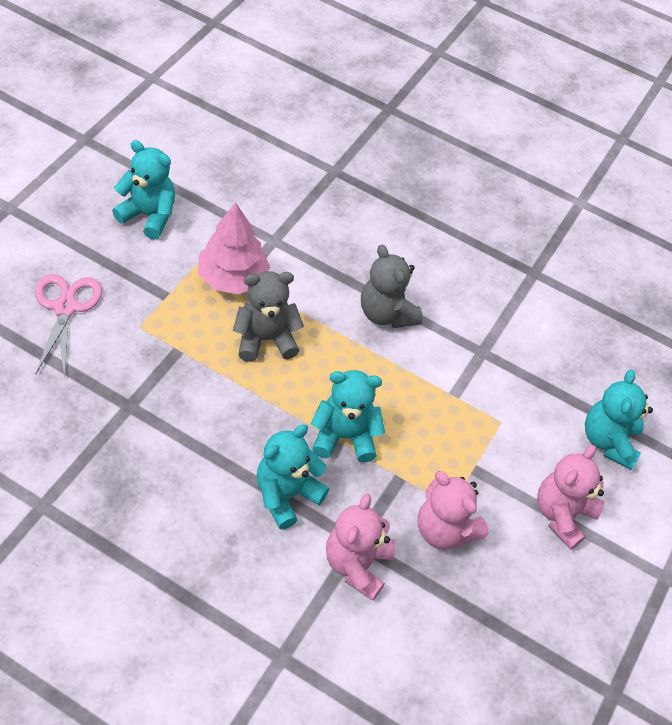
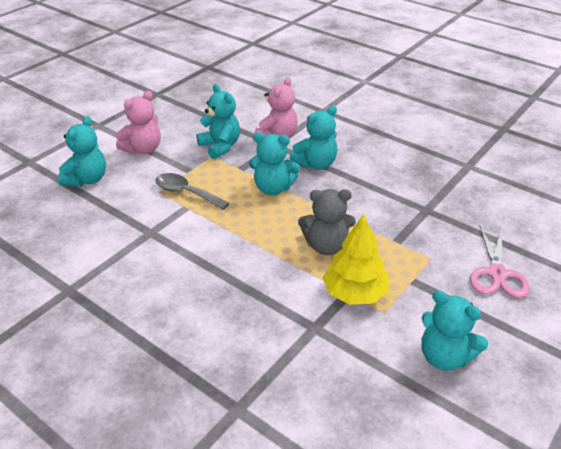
camera: 165 degrees left, 15 degrees down
pink tree [198,202,270,294] -> yellow tree [322,214,389,305]
grey teddy bear [361,245,423,328] -> none
pink teddy bear [418,471,489,549] -> turquoise teddy bear [196,84,240,159]
none -> grey spoon [155,173,230,210]

